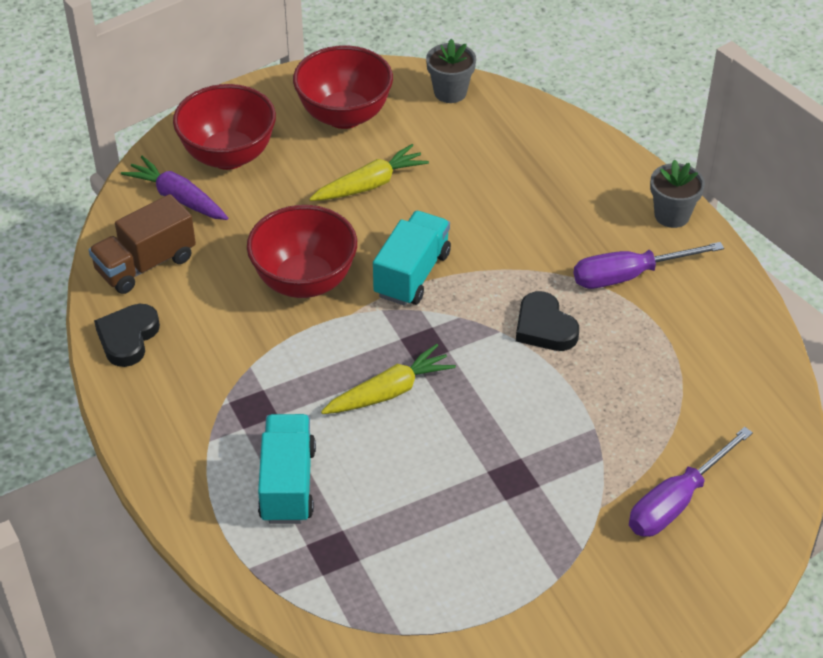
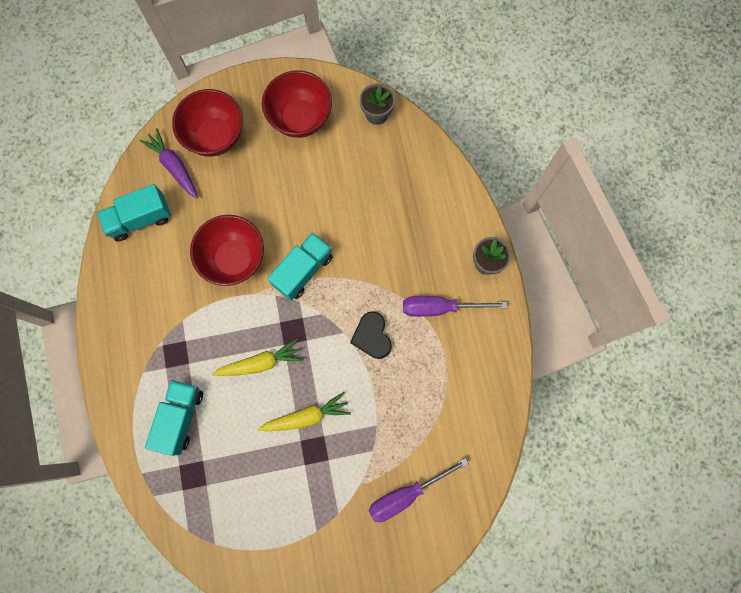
camera: 15 degrees right, 30 degrees up
brown truck [89,194,196,294] -> turquoise truck [97,184,171,242]
black heart [94,304,160,367] -> none
yellow carrot [309,144,429,201] -> yellow carrot moved to [258,392,351,431]

